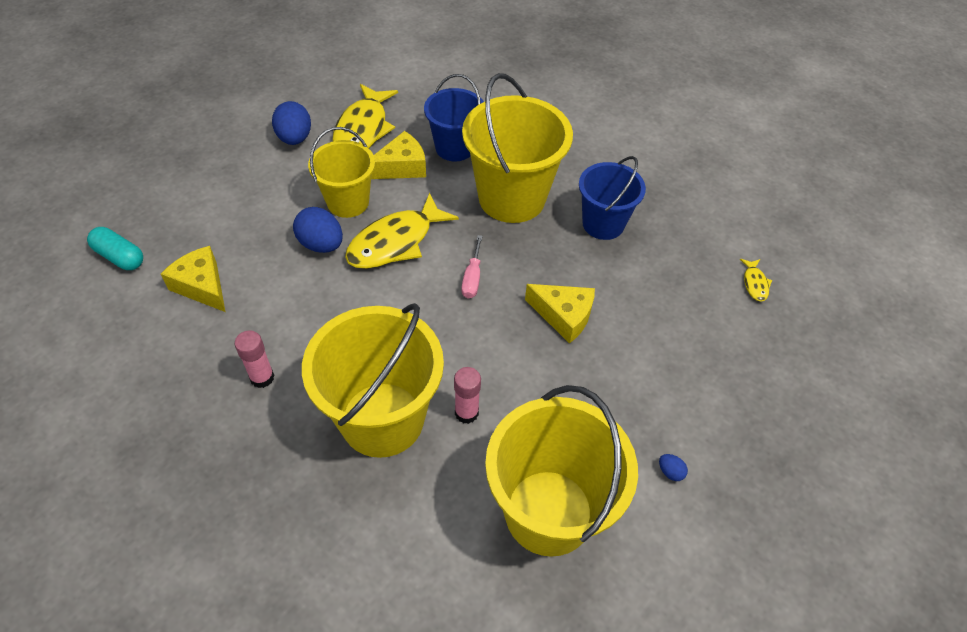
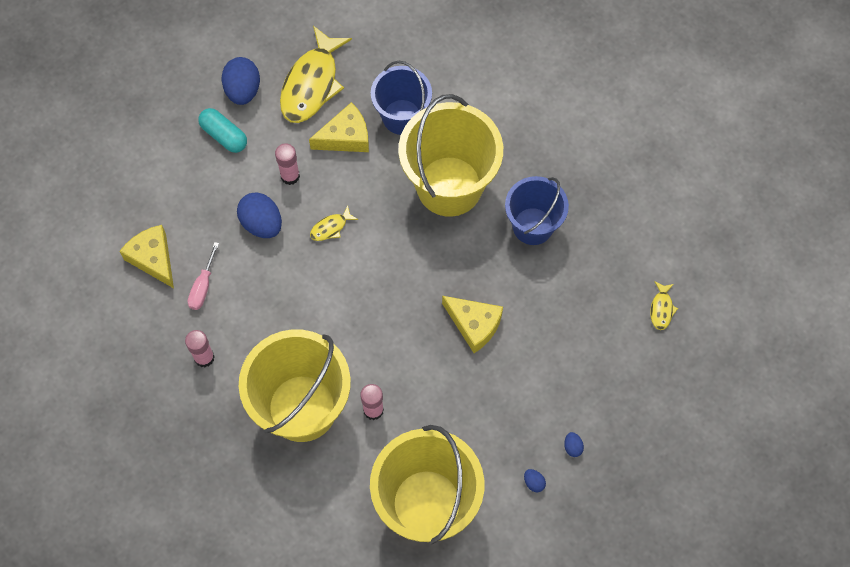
camera: 10 degrees right, 15 degrees up
turquoise capsule [87,227,143,270] -> turquoise capsule moved to [198,108,247,153]
yellow bucket [308,127,375,218] -> pink glue stick [275,143,300,185]
yellow fish [345,193,459,269] -> yellow fish [310,205,358,241], size x0.44
pink screwdriver [462,235,483,298] -> pink screwdriver moved to [188,242,219,310]
none -> blue egg [564,432,584,457]

